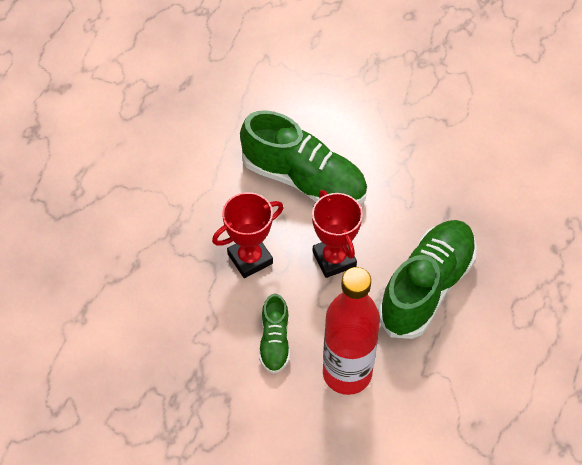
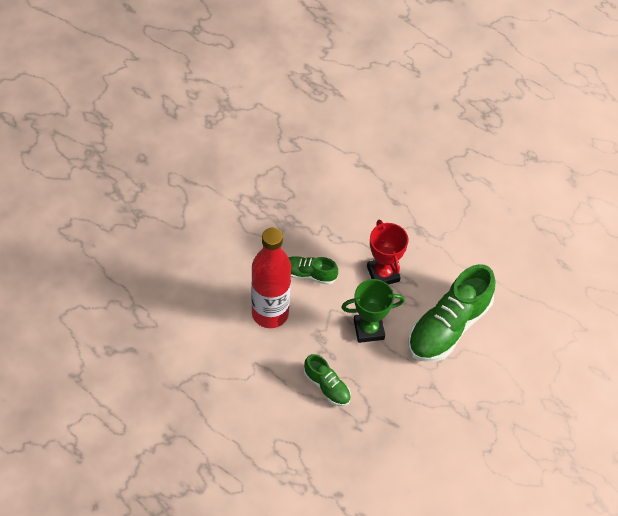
camera: 100 degrees right, 0 degrees up
red trophy [312,190,363,278] -> green trophy [342,279,405,343]
green shoe [378,220,477,339] -> green shoe [304,354,351,406], size x0.51

